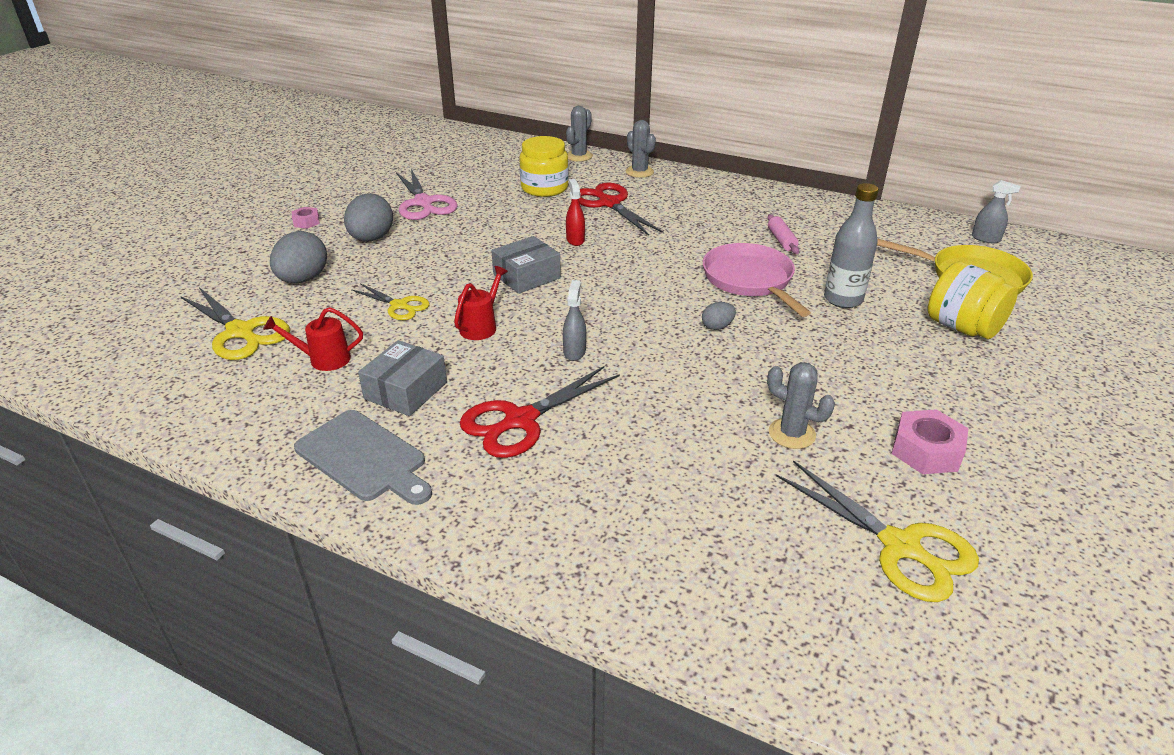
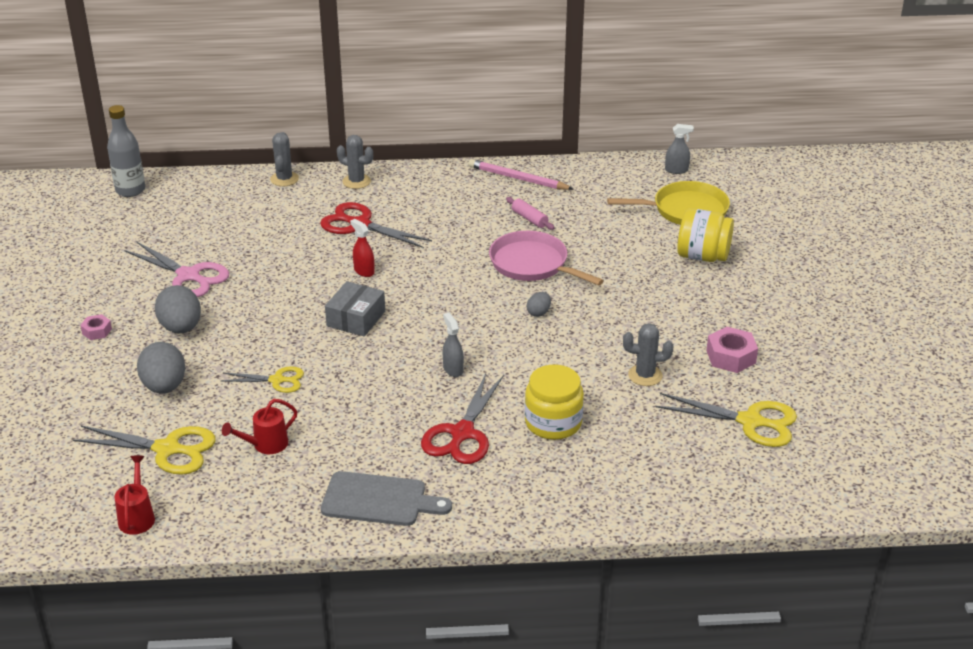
camera: 30 degrees left, 0 degrees up
grey box [358,340,447,416] -> none
red watering can [454,266,508,340] -> red watering can moved to [115,455,155,535]
yellow jar [519,136,569,197] -> yellow jar moved to [525,365,584,440]
grey bottle [824,183,879,308] -> grey bottle moved to [107,105,145,197]
none -> pink pencil [468,159,573,190]

